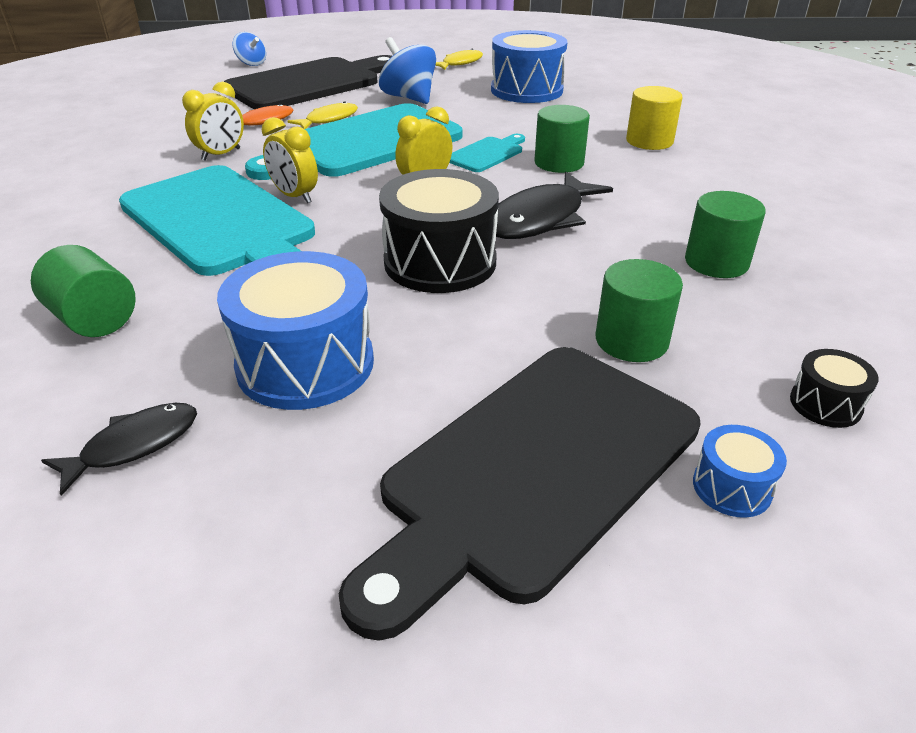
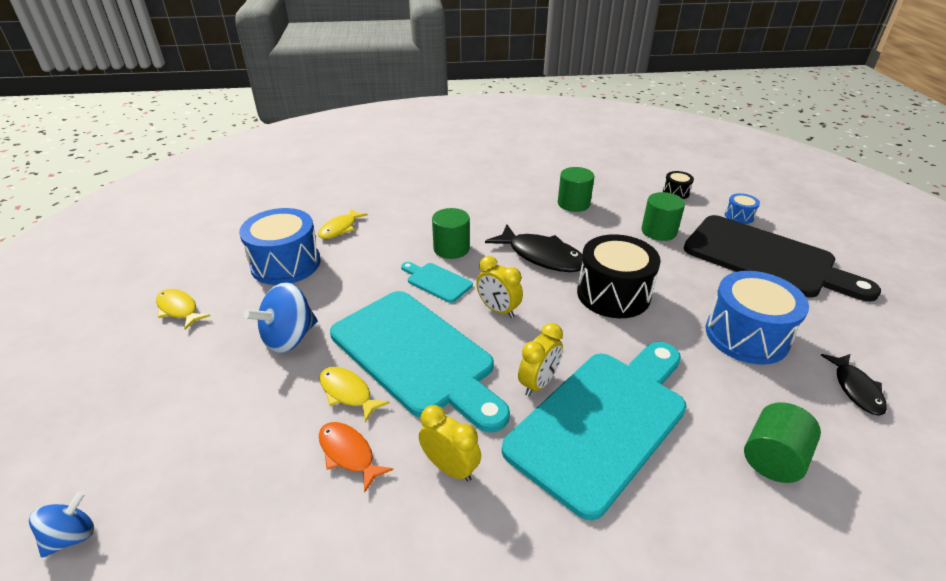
camera: 95 degrees left, 0 degrees up
black fish [41,403,197,496] -> black fish turned 135 degrees counterclockwise [821,354,887,415]
black cutting board [224,55,392,109] -> none
yellow cylinder [626,86,683,150] -> none
none -> yellow fish [318,209,368,239]

